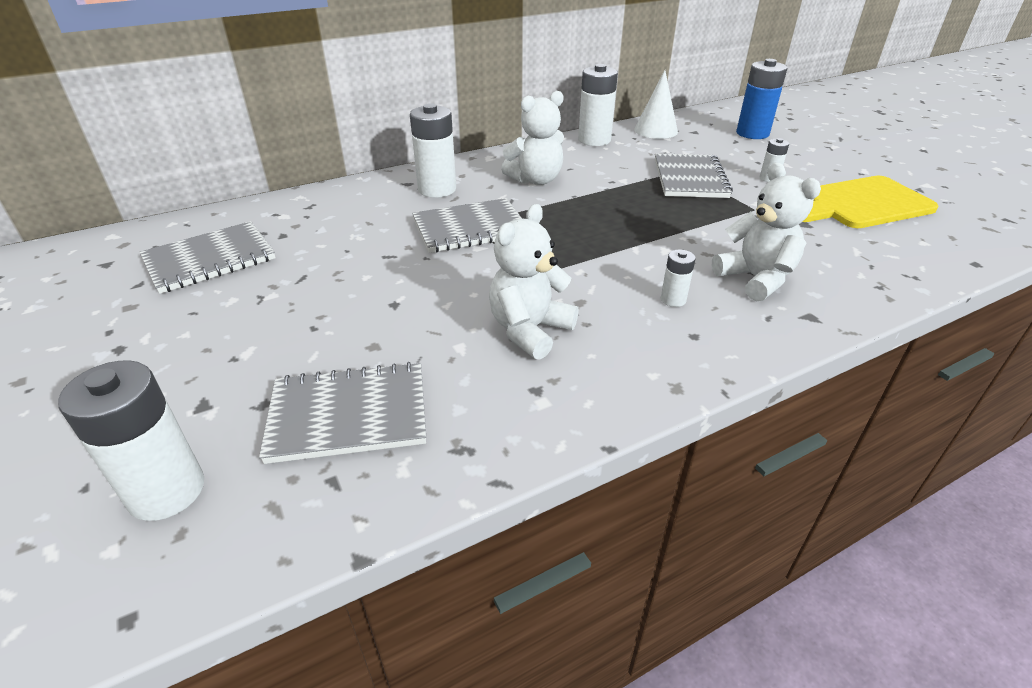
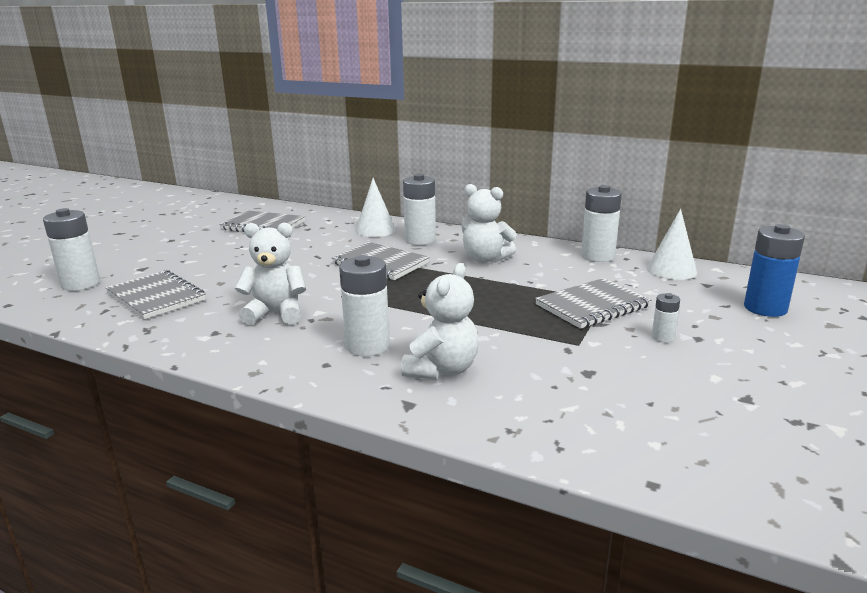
camera: 55 degrees right, 15 degrees down
white battery [661,249,696,307] -> white battery [339,255,390,356], size x1.99
yellow cutting board [803,176,938,228] -> none
none -> white cone [356,178,396,237]

